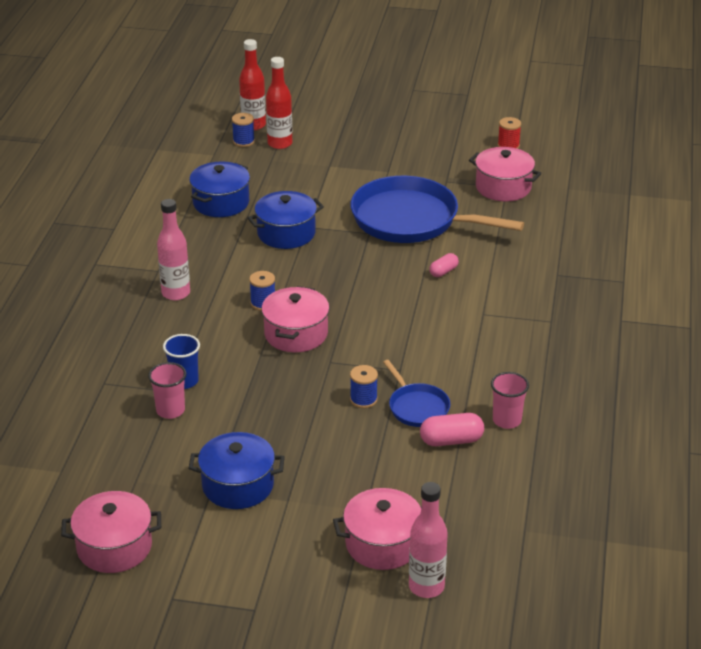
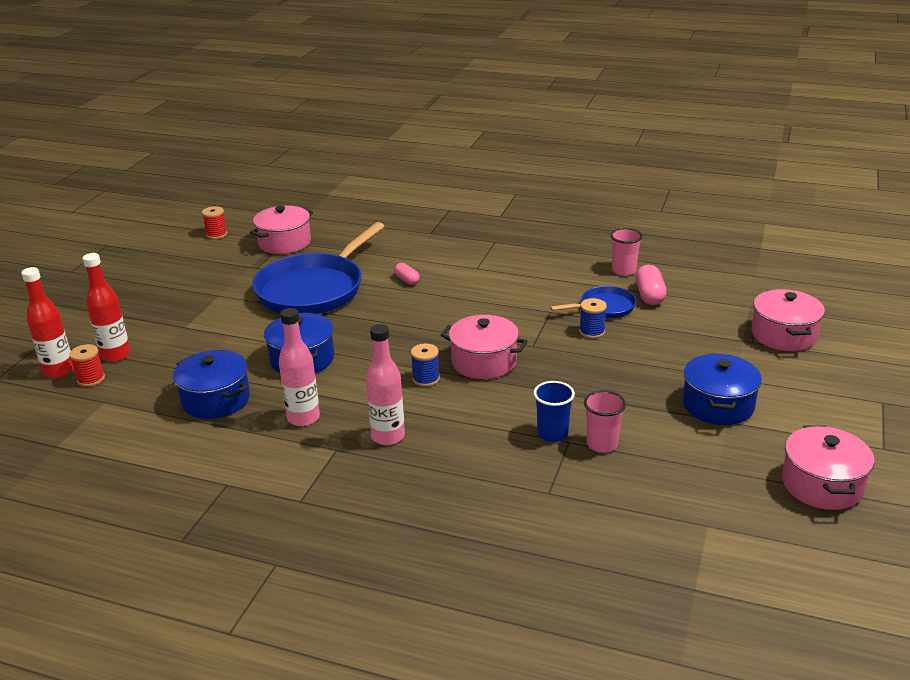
camera: 80 degrees left, 5 degrees down
blue spool [232,113,255,147] -> red spool [69,344,105,387]
pink bottle [409,482,448,598] -> pink bottle moved to [279,308,320,426]

